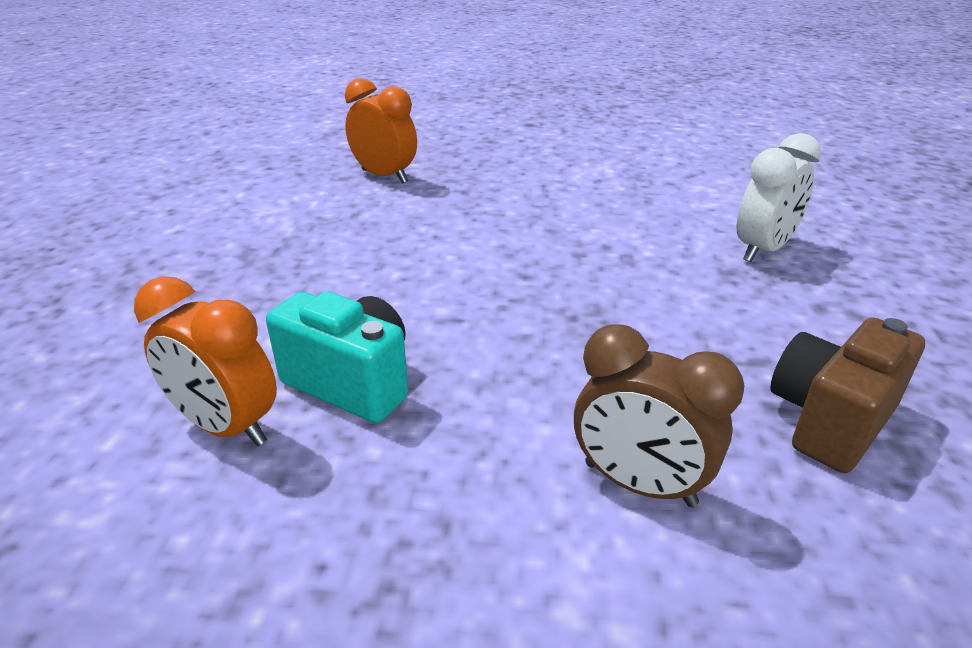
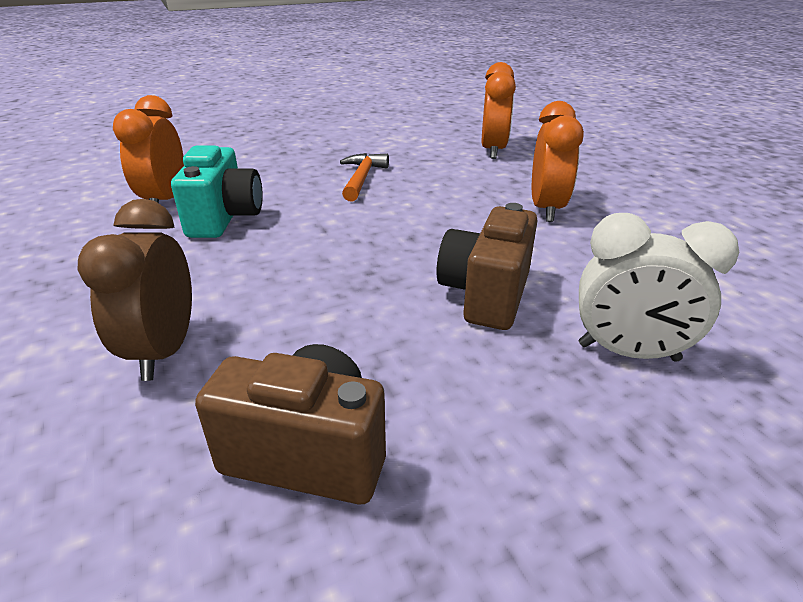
camera: 60 degrees right, 0 degrees up
none -> orange hammer [340,153,389,201]
none -> brown camera [436,203,538,330]
none -> orange clock [532,101,584,222]

